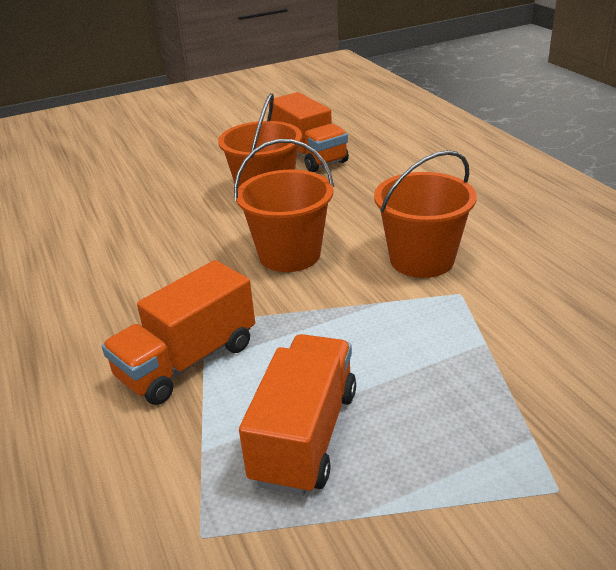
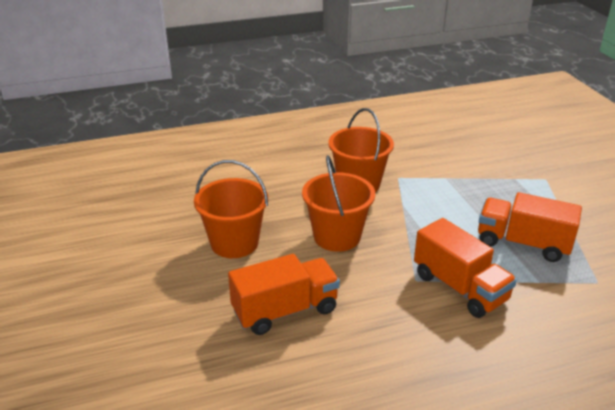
camera: 85 degrees left, 0 degrees up
orange truck [269,92,349,172] -> orange truck moved to [228,254,340,335]

